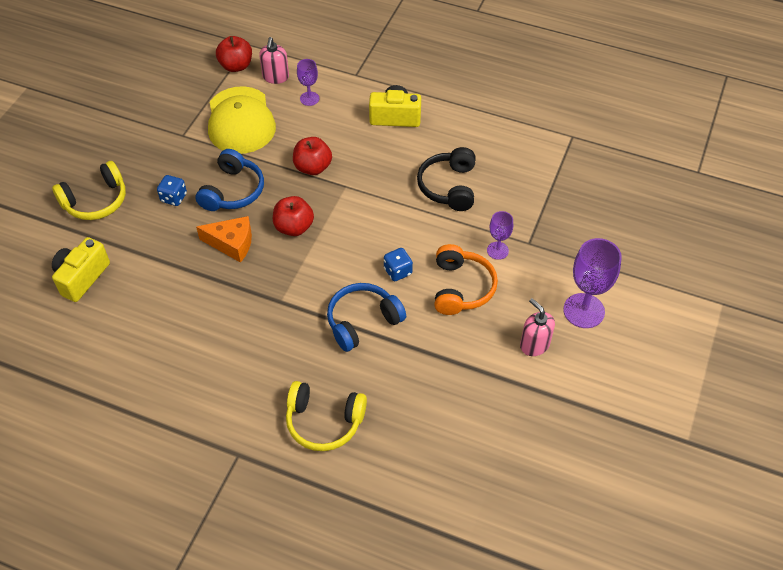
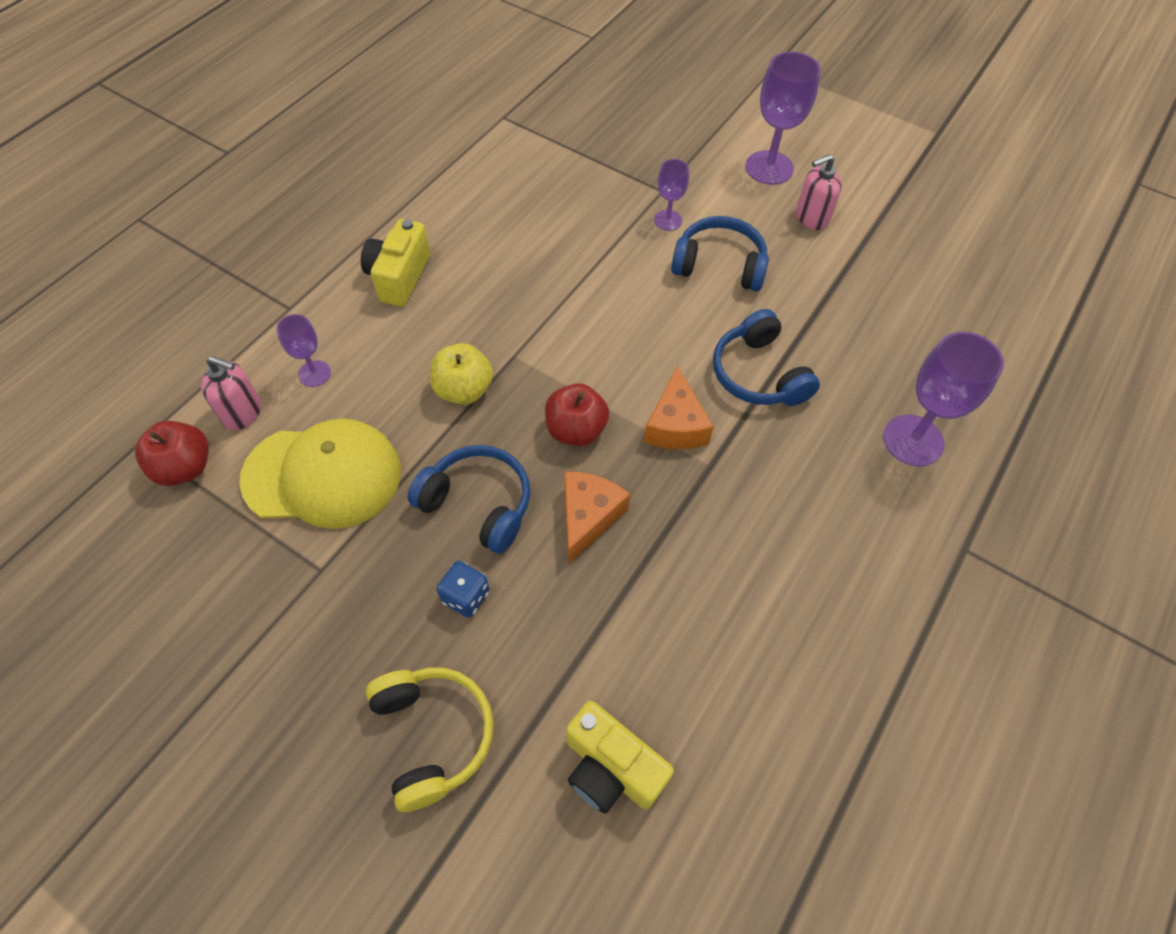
camera: 80 degrees left, 5 degrees up
yellow headphones [286,381,367,451] -> purple goblet [883,332,1004,466]
red apple [293,137,332,175] -> yellow apple [430,343,493,405]
blue dice [384,248,413,281] -> none
black headphones [417,147,476,211] -> none
orange headphones [434,244,498,315] -> blue headphones [671,216,769,291]
none -> orange cheese [644,365,714,449]

